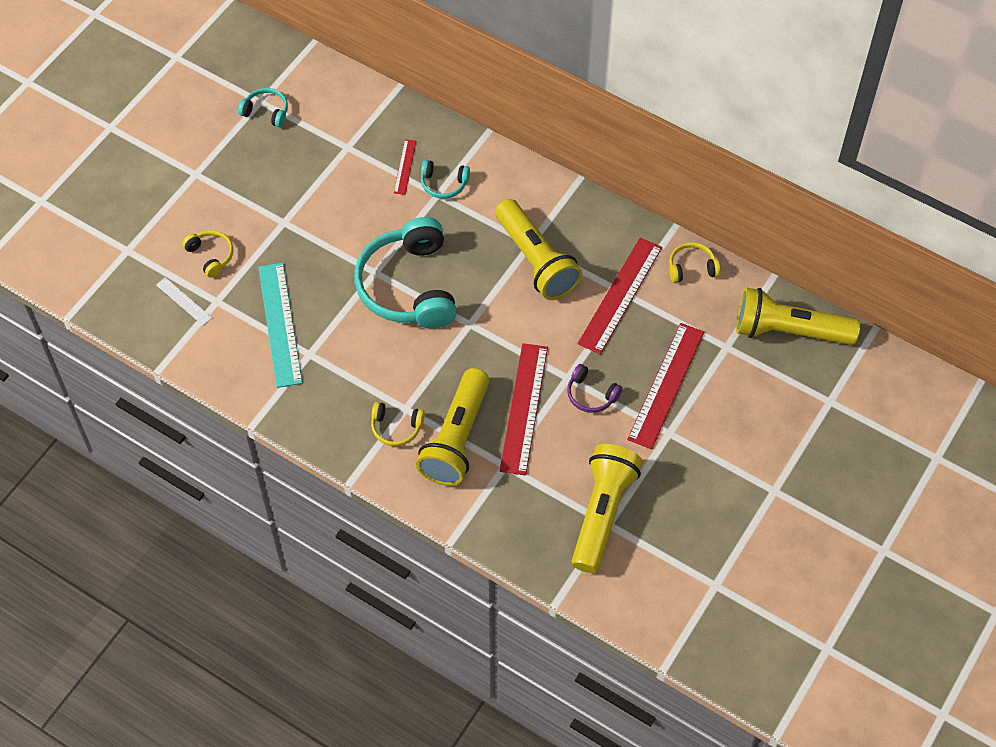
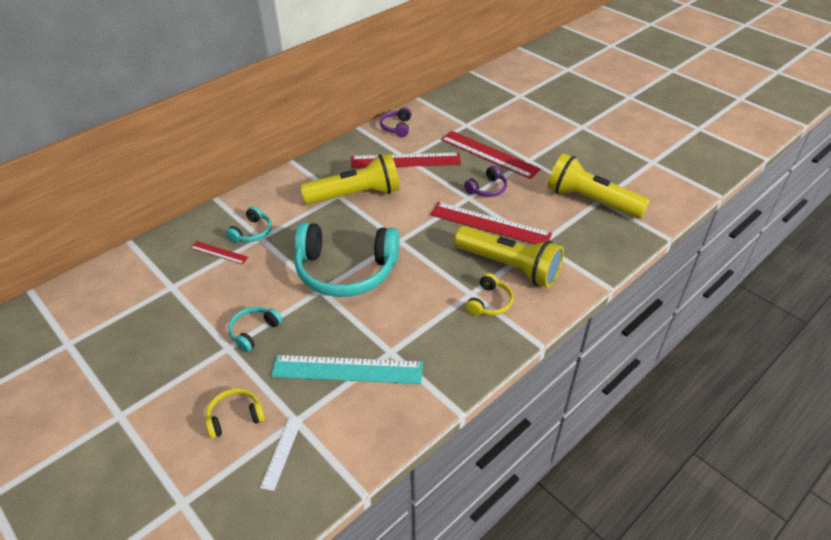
camera: 75 degrees left, 15 degrees down
white ruler [156,277,212,325] -> white ruler turned 45 degrees counterclockwise [260,417,302,491]
turquoise headphones [238,88,288,127] -> turquoise headphones moved to [228,307,282,352]
red ruler [578,238,662,354] -> red ruler turned 45 degrees counterclockwise [351,153,461,168]
yellow headphones [669,243,720,283] -> purple headphones [380,107,411,137]
yellow flashlight [736,287,860,345] -> none

